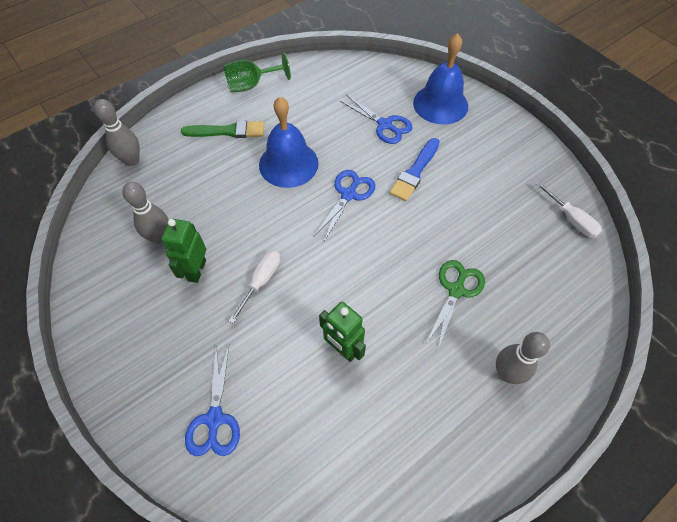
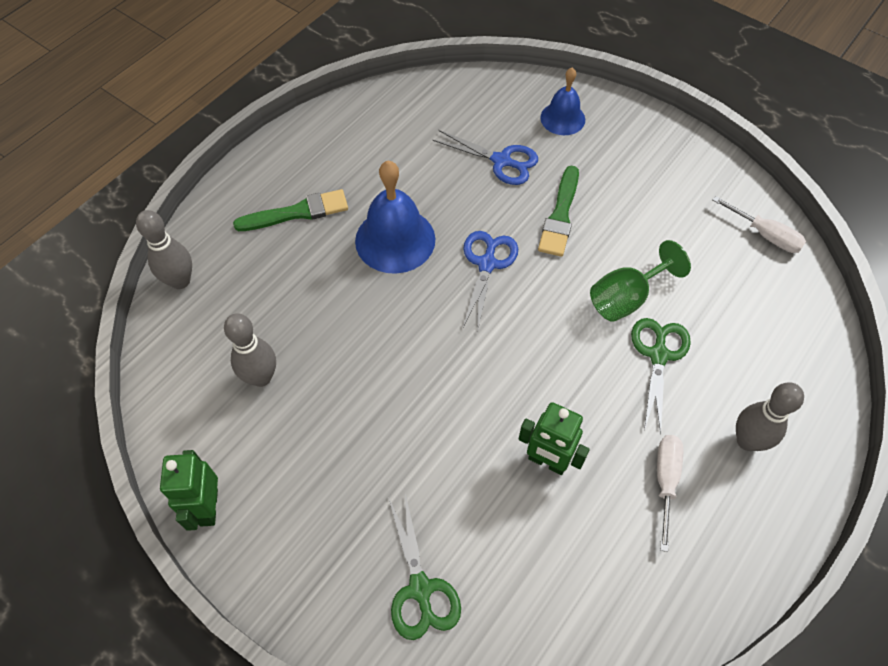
camera: 15 degrees left, 0 degrees up
green robot [161,219,206,283] -> green robot moved to [160,450,218,531]
blue scissors [185,345,240,456] -> green scissors [388,494,461,640]
green goblet [223,52,291,93] -> green goblet moved to [590,240,691,322]
white screwdriver [229,250,280,324] -> white screwdriver moved to [657,435,683,552]
blue brush [390,138,440,201] -> green brush [538,166,579,257]
blue bell [413,33,468,125] -> blue bell [540,67,585,135], size x0.62

